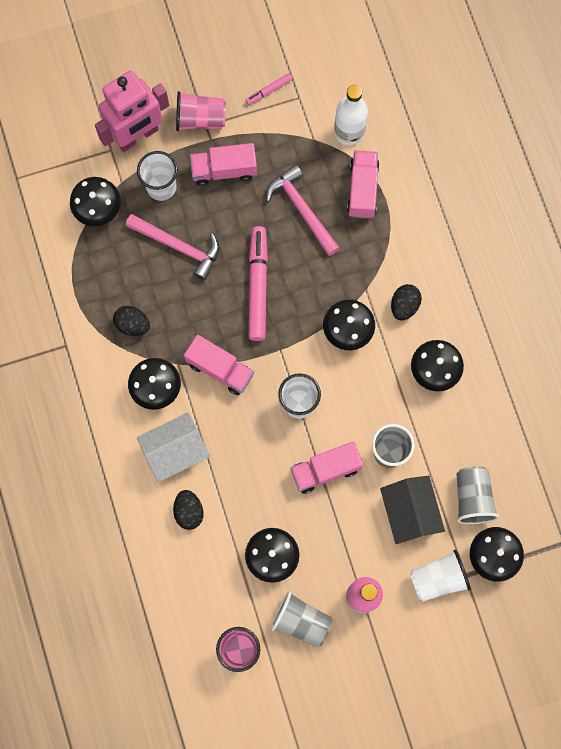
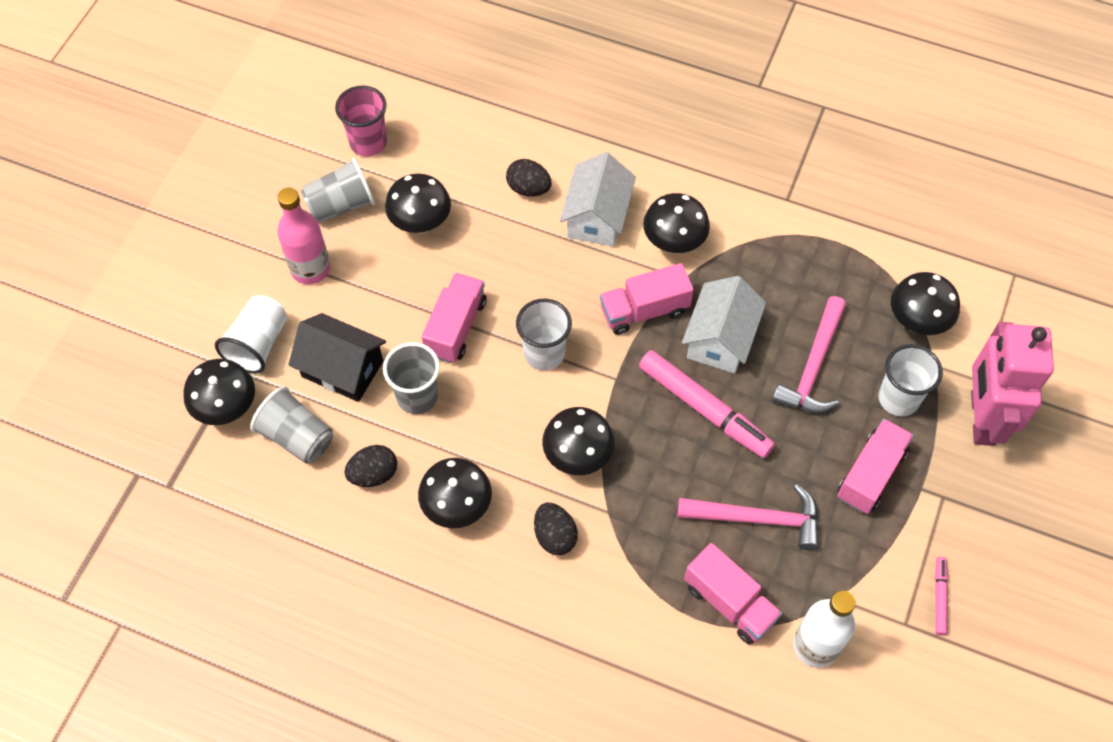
camera: 130 degrees right, 15 degrees down
black egg [113,306,150,336] -> black egg moved to [344,445,397,487]
pink hammer [125,214,219,280] -> pink hammer turned 45 degrees counterclockwise [772,296,846,413]
pink cup [176,91,226,131] -> none
none -> white house [682,276,766,374]

